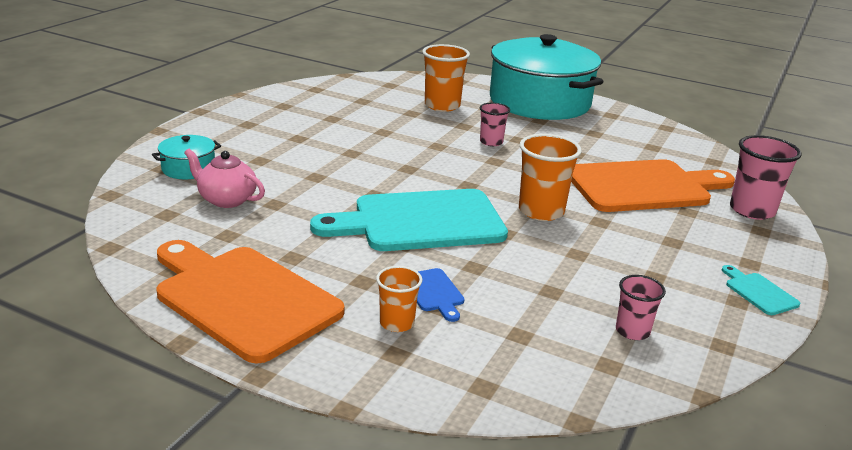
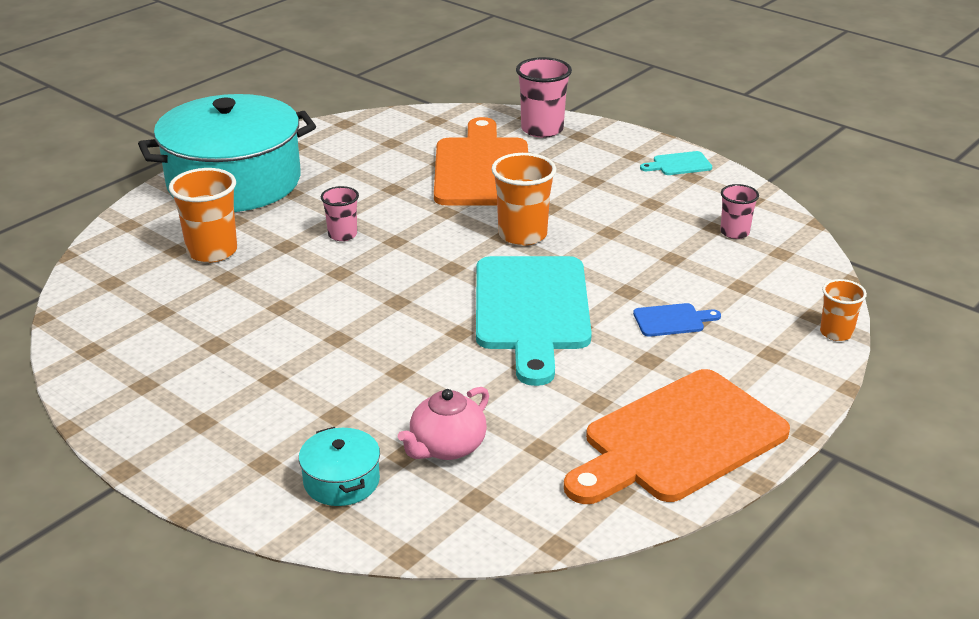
camera: 75 degrees left, 5 degrees up
orange cup [376,266,422,332] -> orange cup moved to [820,279,867,341]

